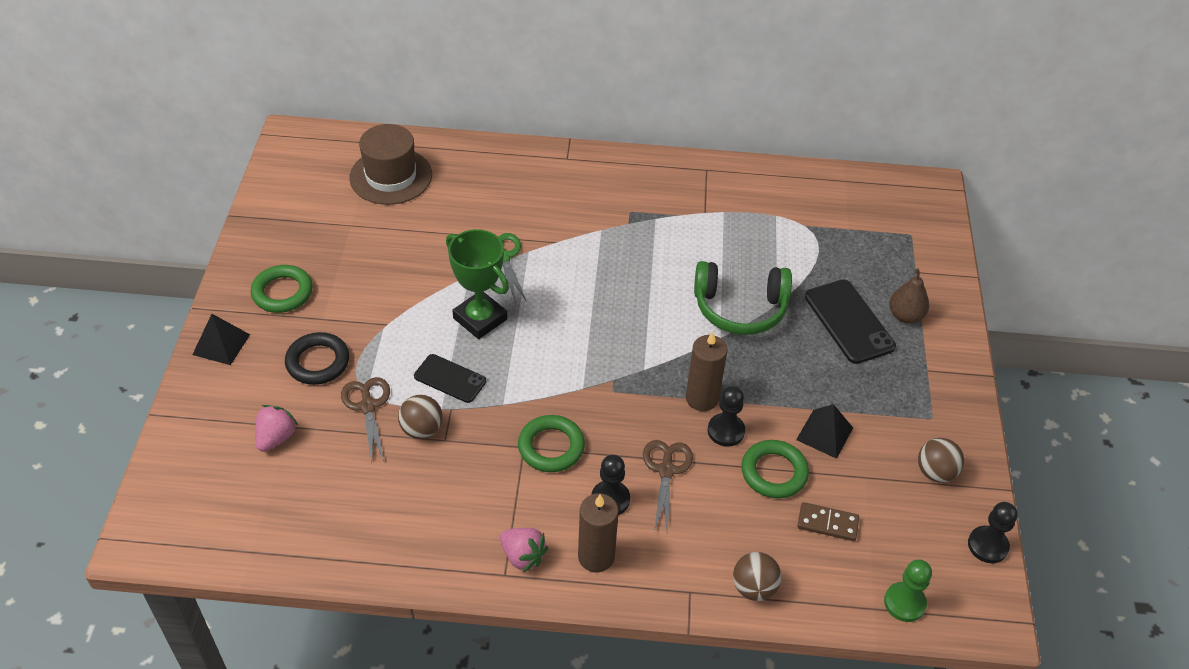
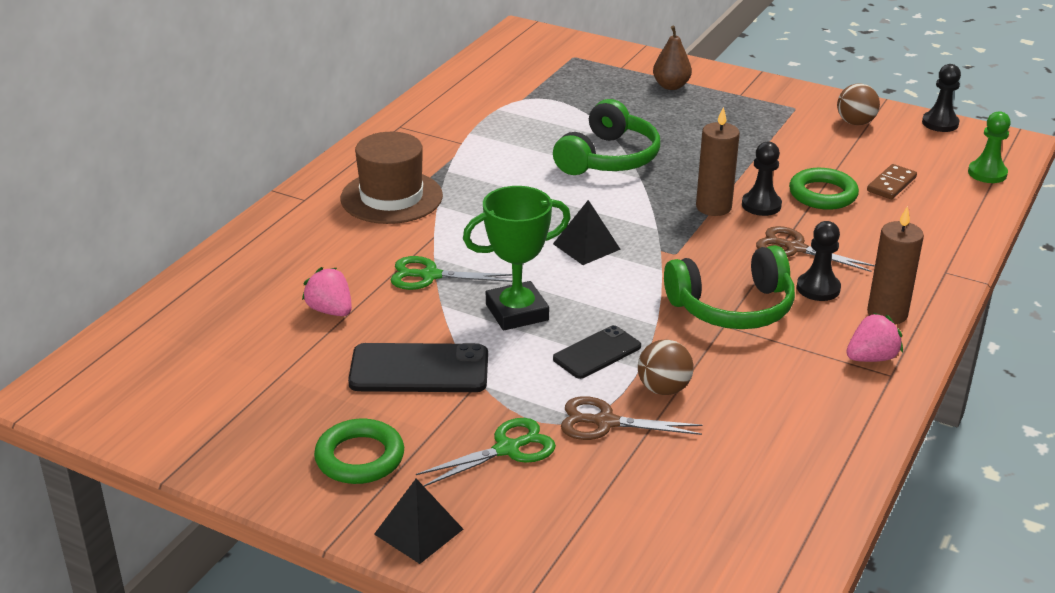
camera: 65 degrees left, 15 degrees down
pink strawberry [255,405,298,452] -> pink strawberry moved to [302,267,352,316]
black ring [285,332,349,385] -> green scissors [416,418,556,487]
brown hat [349,124,432,205] -> brown hat moved to [340,132,443,224]
green ring [518,415,585,472] -> green headphones [664,245,795,329]
brown ball [733,552,781,601] -> none
black pyramid [796,404,853,459] -> black pyramid moved to [553,200,621,265]
black phone [805,279,896,364] -> black phone moved to [348,343,488,392]

